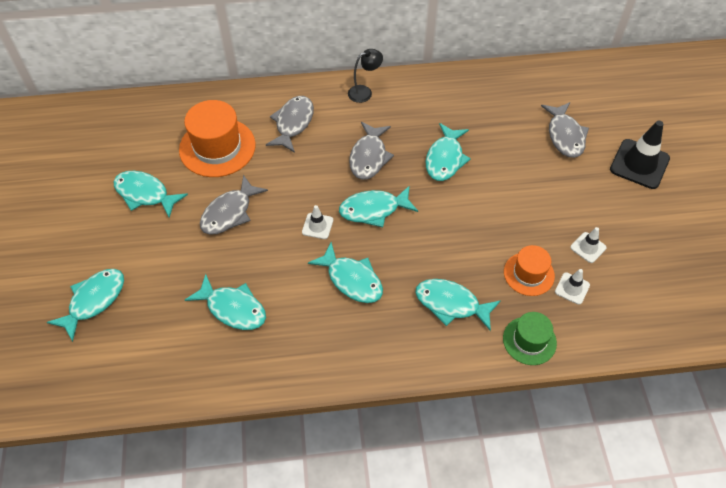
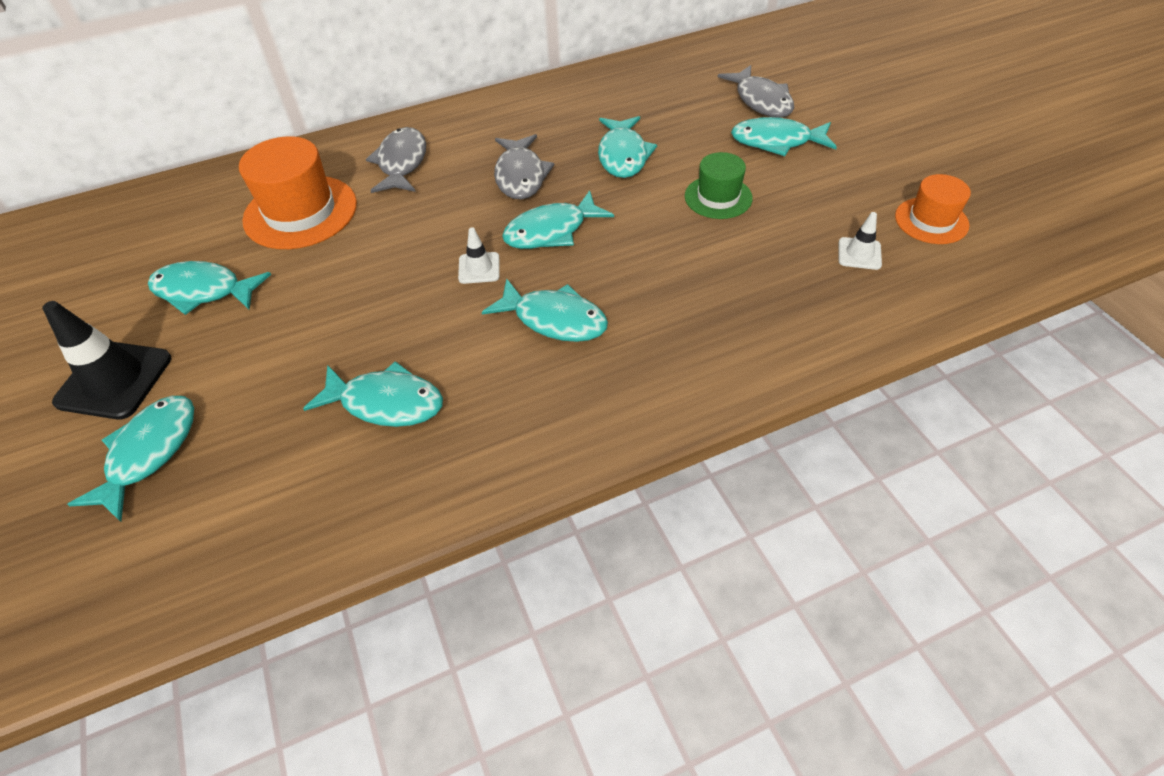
camera: 15 degrees left, 5 degrees down
grey fish [200,175,268,235] -> none
black lamp [348,49,383,103] -> none
turquoise fish [415,279,501,331] -> turquoise fish moved to [731,117,837,156]
green hat [503,312,557,365] -> green hat moved to [685,152,753,219]
orange hat [504,245,555,296] -> orange hat moved to [895,174,971,244]
white traffic cone [570,227,607,263] -> none
black traffic cone [610,121,670,189] -> black traffic cone moved to [42,301,171,420]

